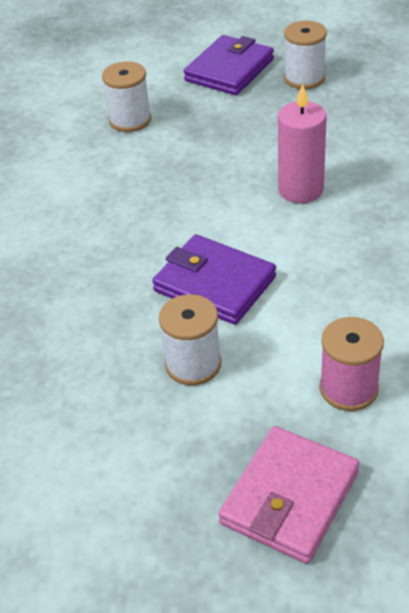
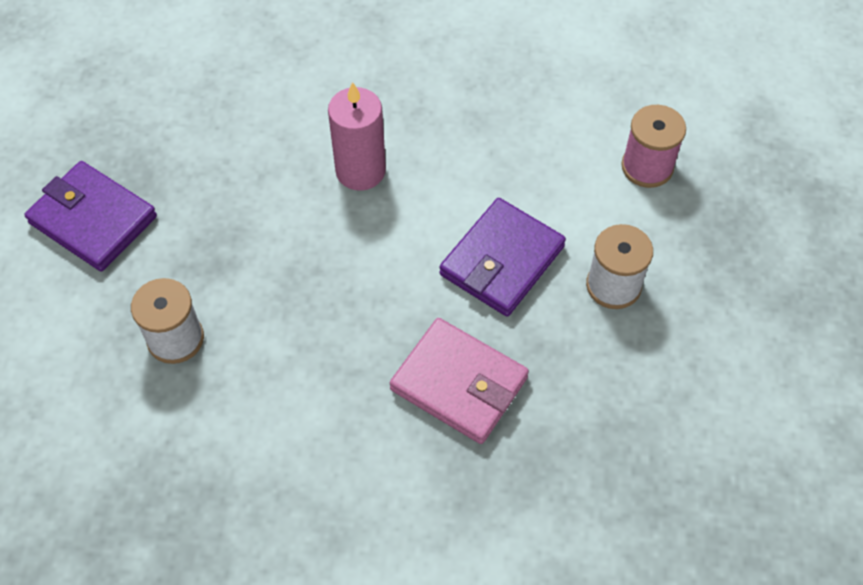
camera: 90 degrees left, 15 degrees up
pink wallet [218,426,359,564] -> pink wallet moved to [390,318,529,444]
white spool [284,21,327,89] -> none

